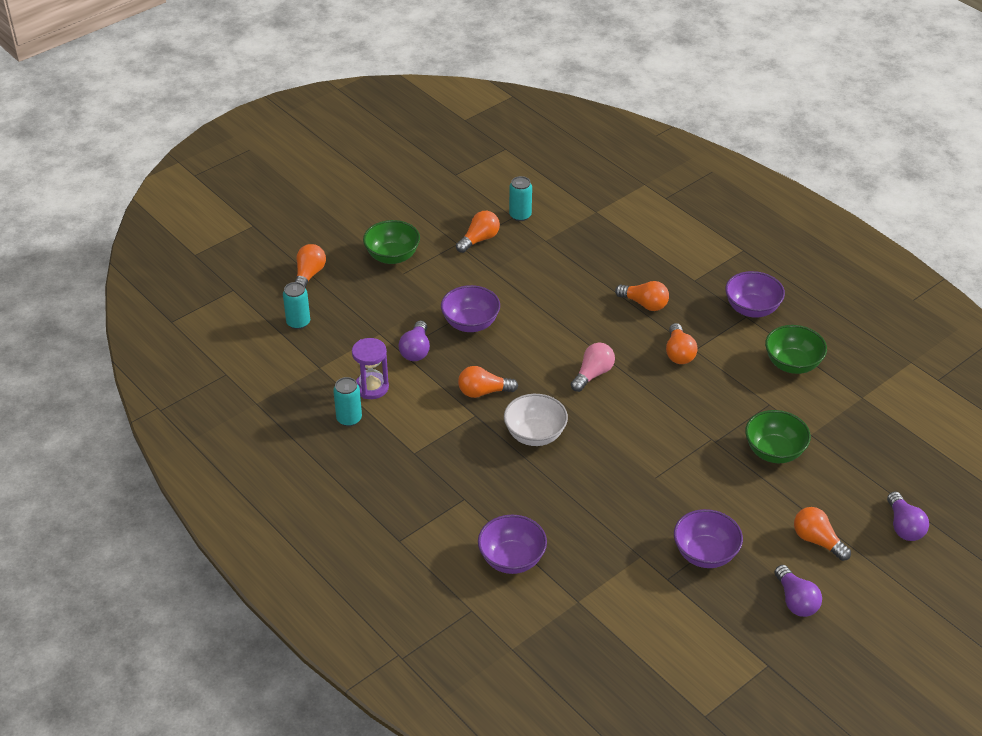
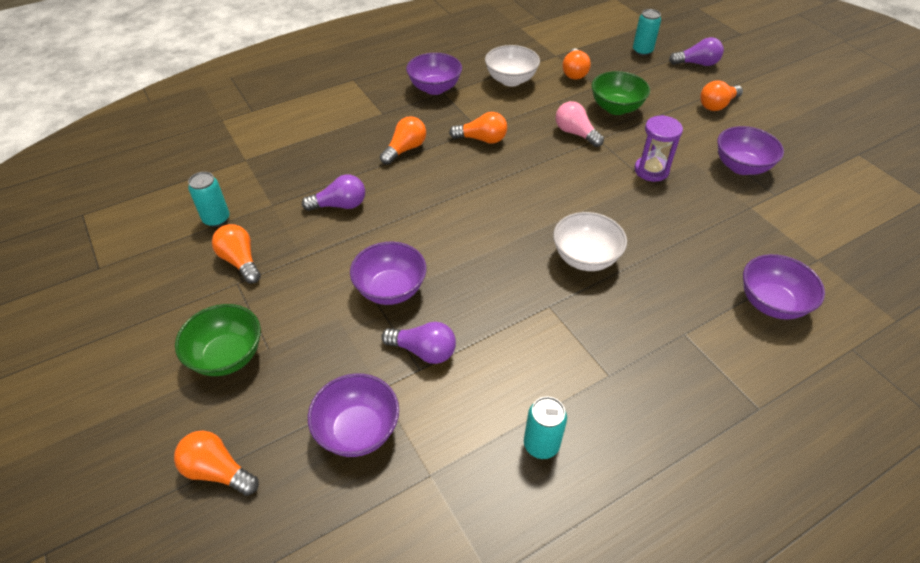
camera: 80 degrees left, 5 degrees up
turquoise can [283,282,310,329] -> turquoise can moved to [633,9,661,56]
purple hourglass [352,338,389,399] -> purple hourglass moved to [634,115,683,182]
orange light bulb [458,366,518,398] -> orange light bulb moved to [562,48,591,80]
pink light bulb [571,342,615,392] -> pink light bulb moved to [556,101,604,147]
green bowl [765,325,827,374] -> white bowl [485,45,540,87]
purple light bulb [775,565,822,617] -> purple light bulb moved to [302,174,365,211]
none -> purple bowl [308,373,399,457]

